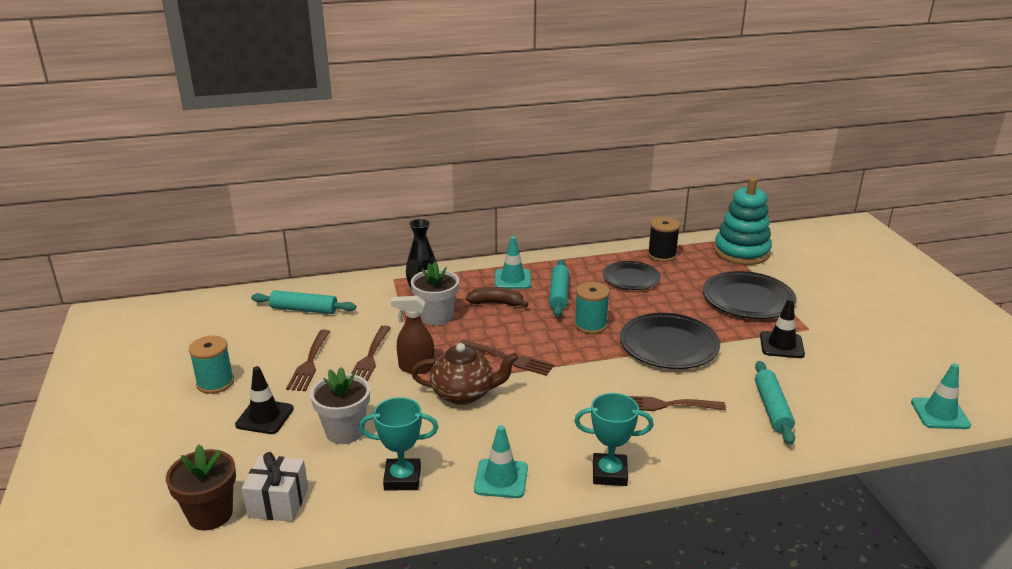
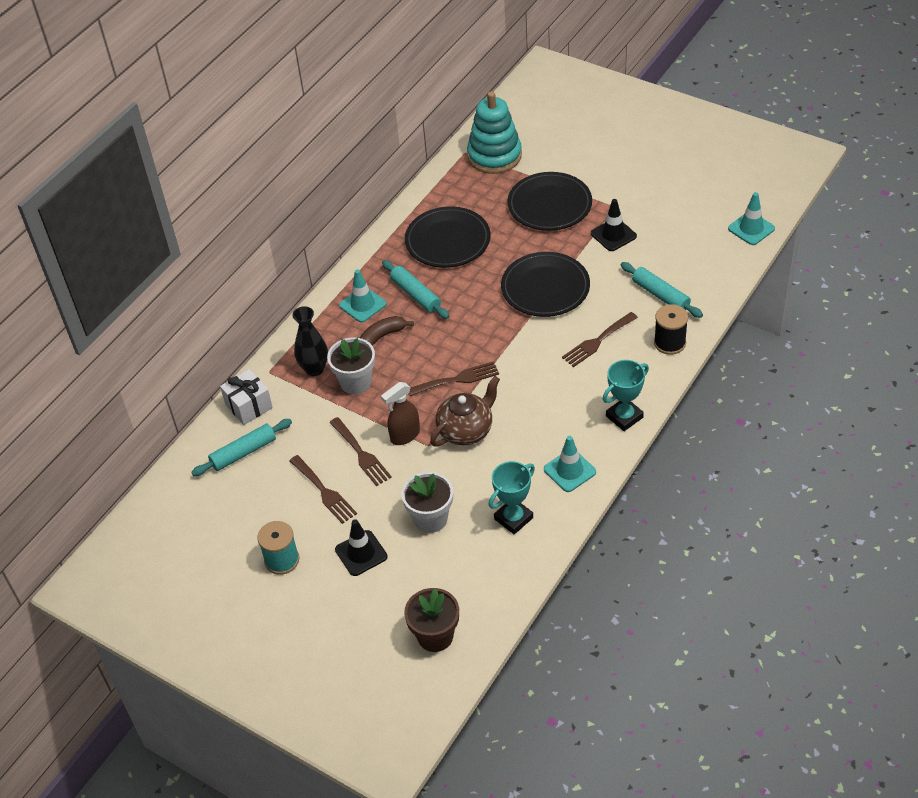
camera: 40 degrees left, 20 degrees up
white gift [242,452,308,522] -> white gift moved to [220,369,273,425]
turquoise spool [574,282,610,334] -> none
black plate [603,261,661,290] -> black plate [405,206,491,268], size x1.51
black spool [648,217,680,262] -> black spool moved to [654,304,688,355]

